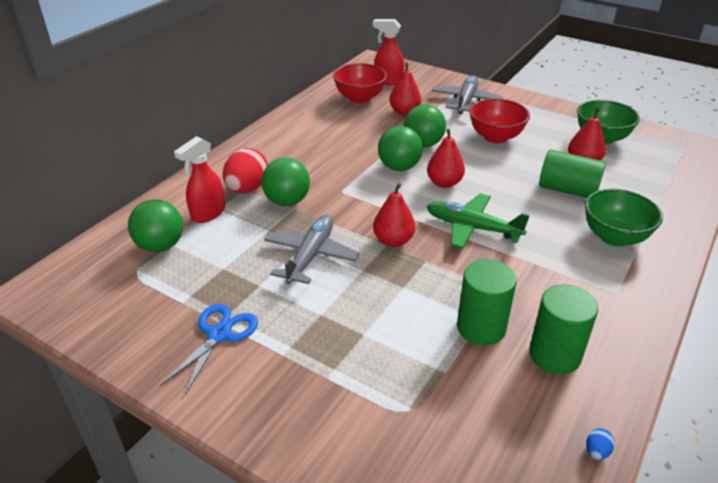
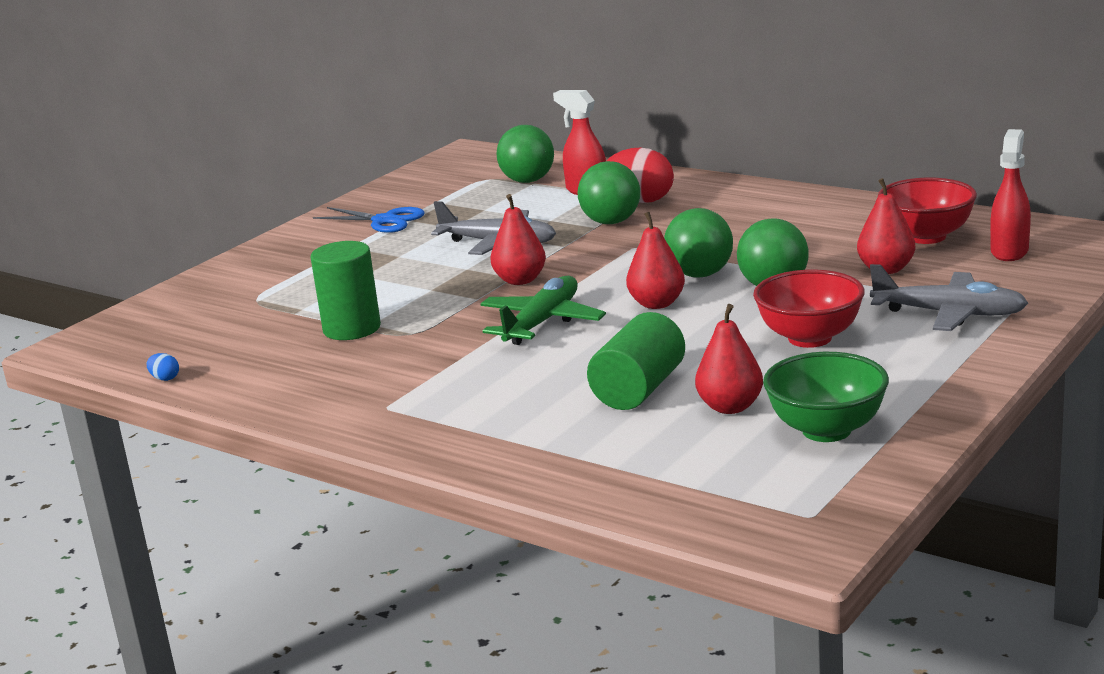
camera: 95 degrees right, 15 degrees down
green cylinder [529,284,598,374] -> none
green bowl [585,189,663,247] -> none

